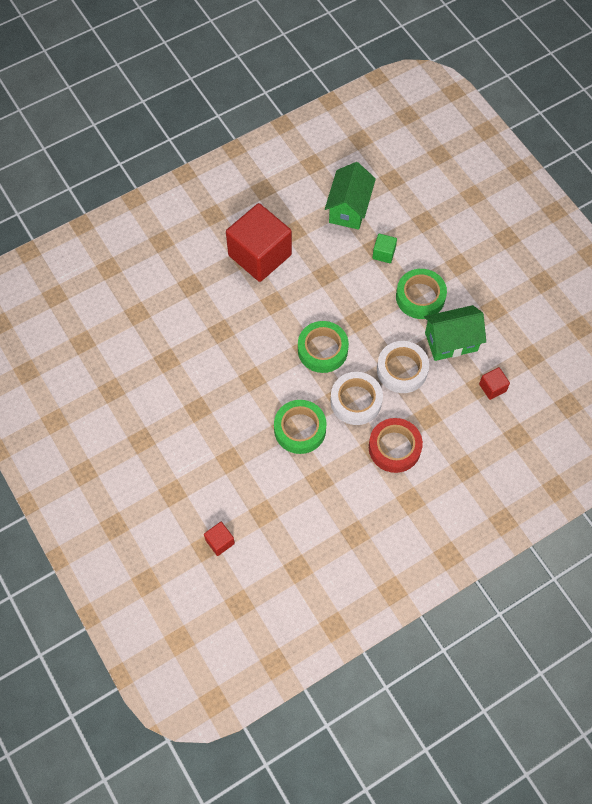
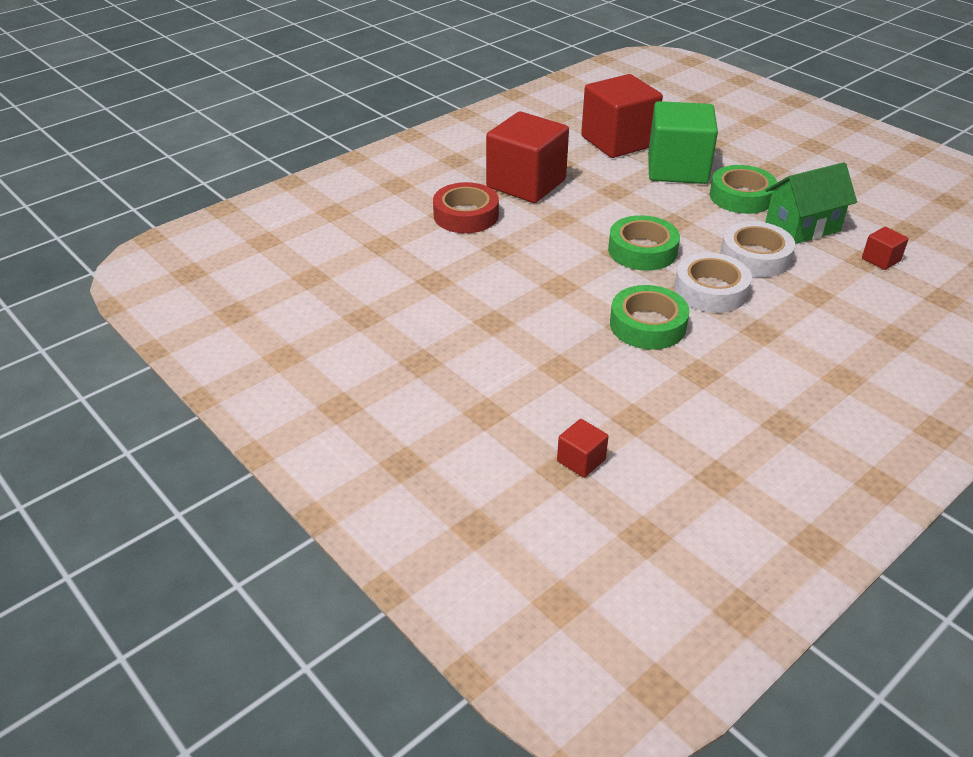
camera: 10 degrees left, 25 degrees down
green house [325,162,376,230] -> red cube [581,74,663,158]
red tape [369,418,423,473] -> red tape moved to [433,182,499,233]
green cube [372,234,397,263] -> green cube [648,101,718,184], size x2.39

